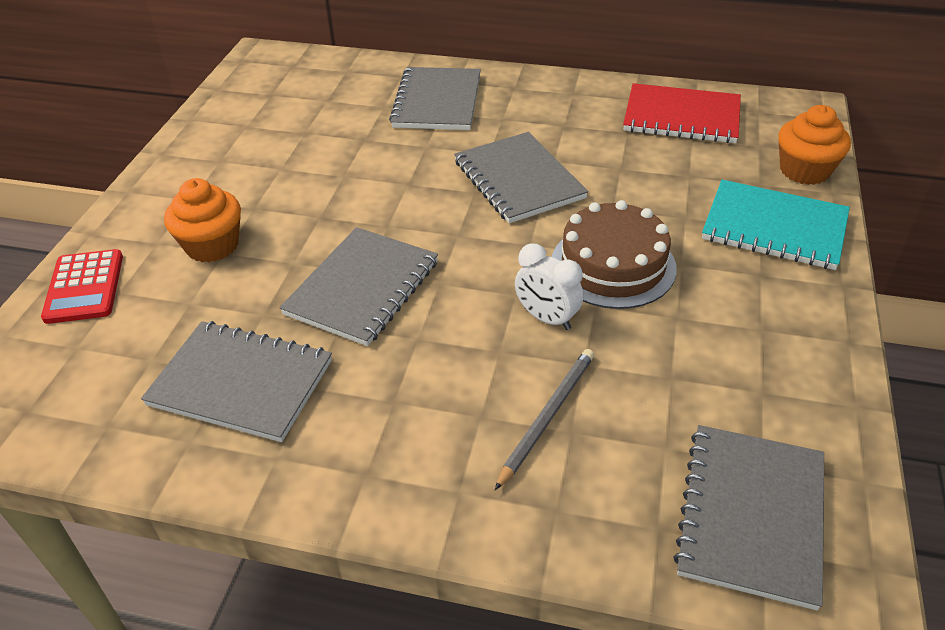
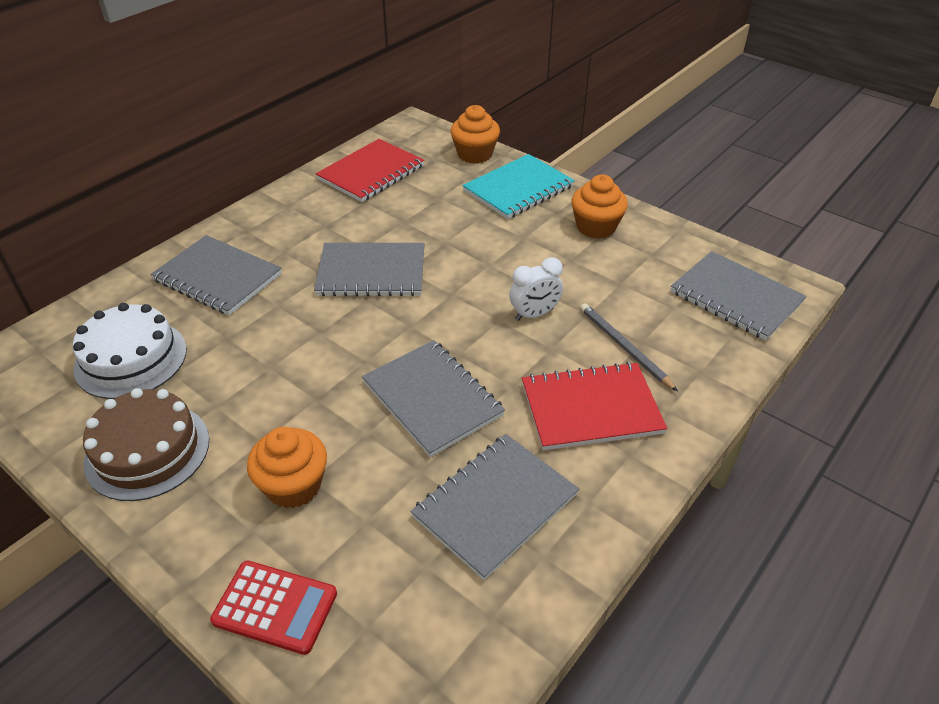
camera: 65 degrees left, 0 degrees up
brown cake [552,200,677,309] -> brown cake moved to [83,388,209,501]
none -> white cake [73,303,187,399]
none -> red notebook [522,362,667,450]
none -> orange cupcake [571,174,628,239]

